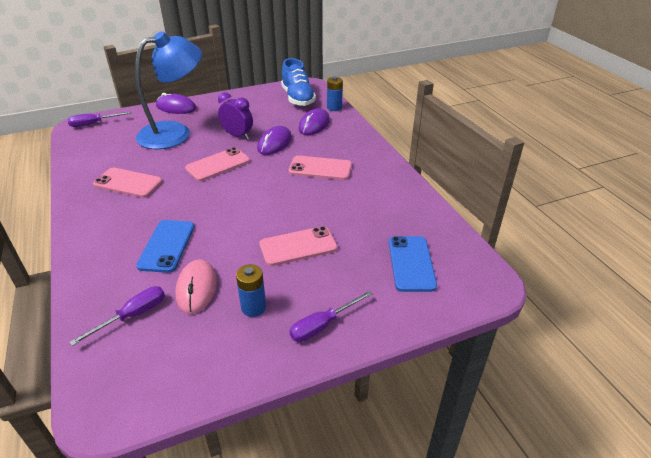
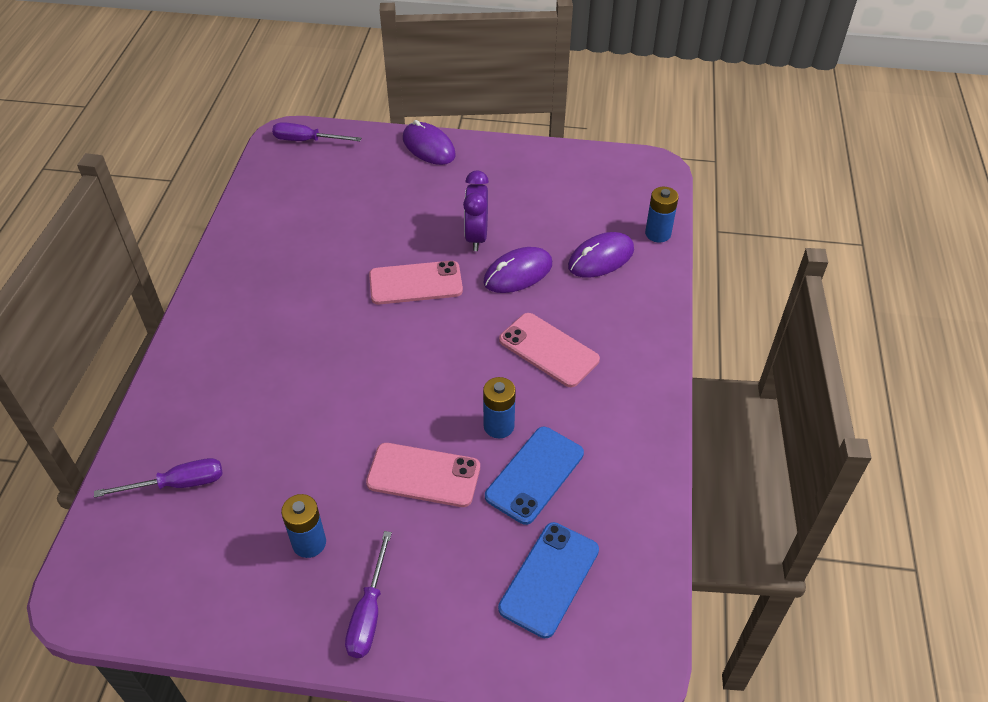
camera: 30 degrees right, 10 degrees up
pink phone [93,168,162,198] -> none
blue lamp [135,31,202,149] -> none
blue phone [136,220,195,273] -> blue phone moved to [485,427,584,525]
pink mouse [175,259,217,314] -> none
purple clock [218,92,253,139] -> purple clock turned 150 degrees counterclockwise [463,170,489,251]
blue shoe [281,58,316,106] -> none
purple screwdriver [290,291,372,342] -> purple screwdriver turned 75 degrees counterclockwise [345,531,392,658]
none -> blue battery [483,377,516,439]

